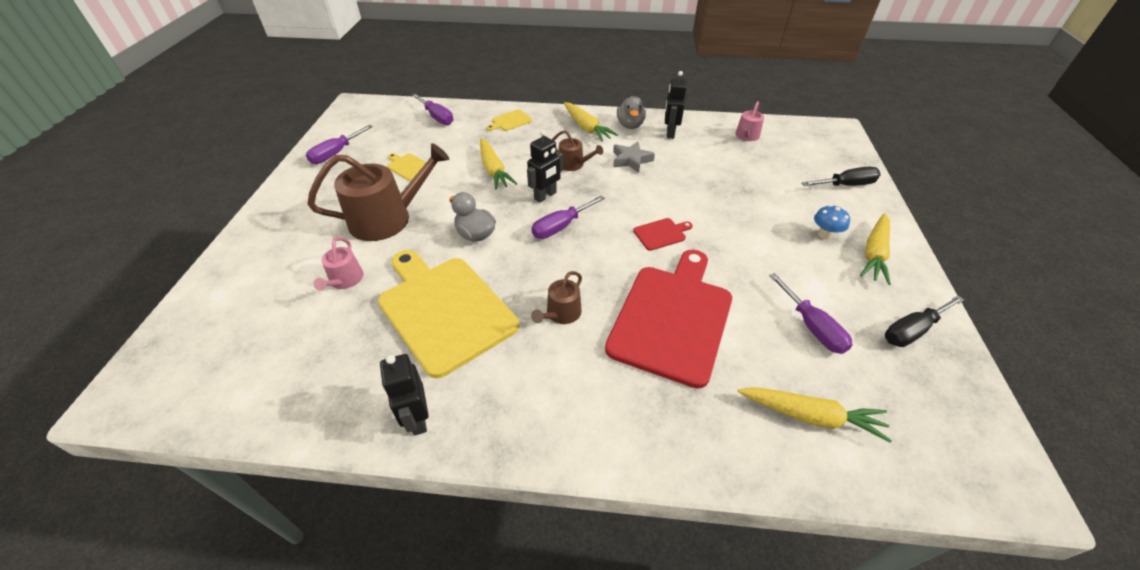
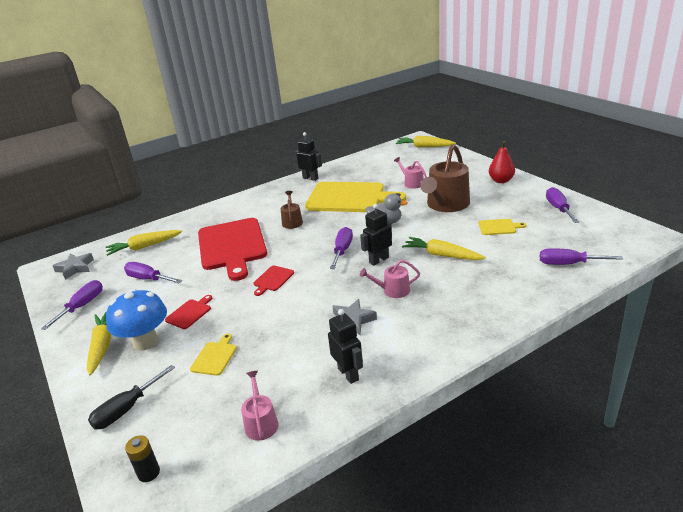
camera: 145 degrees right, 15 degrees down
yellow cutting board [486,109,532,131] -> yellow cutting board moved to [190,334,237,376]
black robot [527,130,563,203] -> black robot turned 45 degrees clockwise [360,204,392,266]
brown watering can [552,130,603,171] -> pink watering can [360,260,420,298]
yellow carrot [564,102,618,142] -> yellow carrot moved to [396,136,456,147]
grey duck [617,96,646,129] -> none
blue mushroom [814,205,850,239] -> blue mushroom [106,289,167,351], size x1.92
black screwdriver [885,296,964,347] -> purple screwdriver [41,280,103,330]
none -> grey star [53,253,94,280]
none -> black battery [125,435,160,482]
none -> red cutting board [165,295,212,329]
none -> red pear [489,141,515,183]

